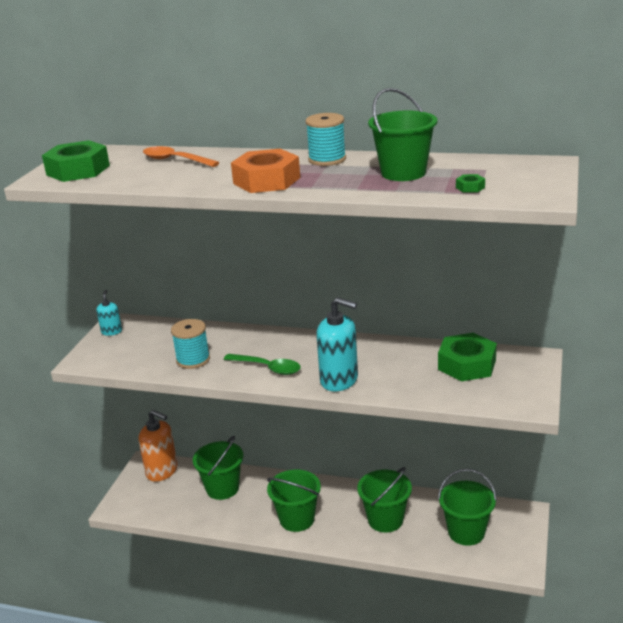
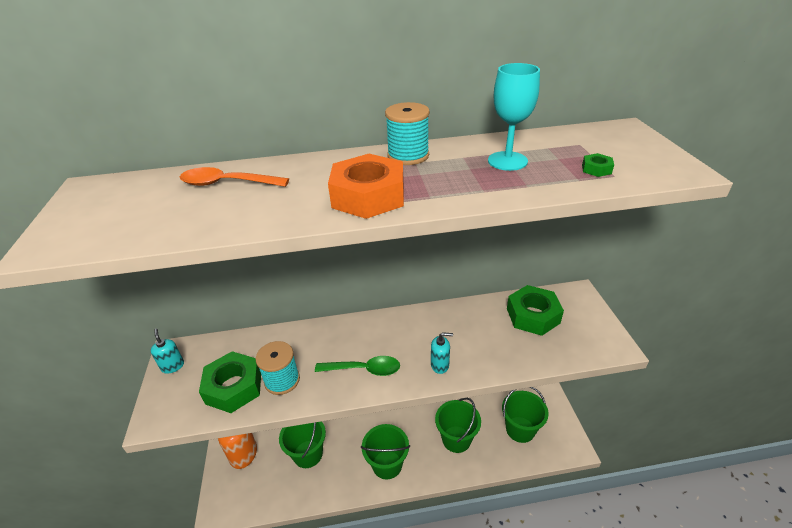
camera: 25 degrees left, 10 degrees up
green nut [42,140,110,182] -> green nut moved to [199,351,261,413]
turquoise soap dispenser [316,297,358,391] -> turquoise soap dispenser [431,332,453,374], size x0.52
green bucket [368,88,437,181] -> turquoise goblet [488,63,540,171]

